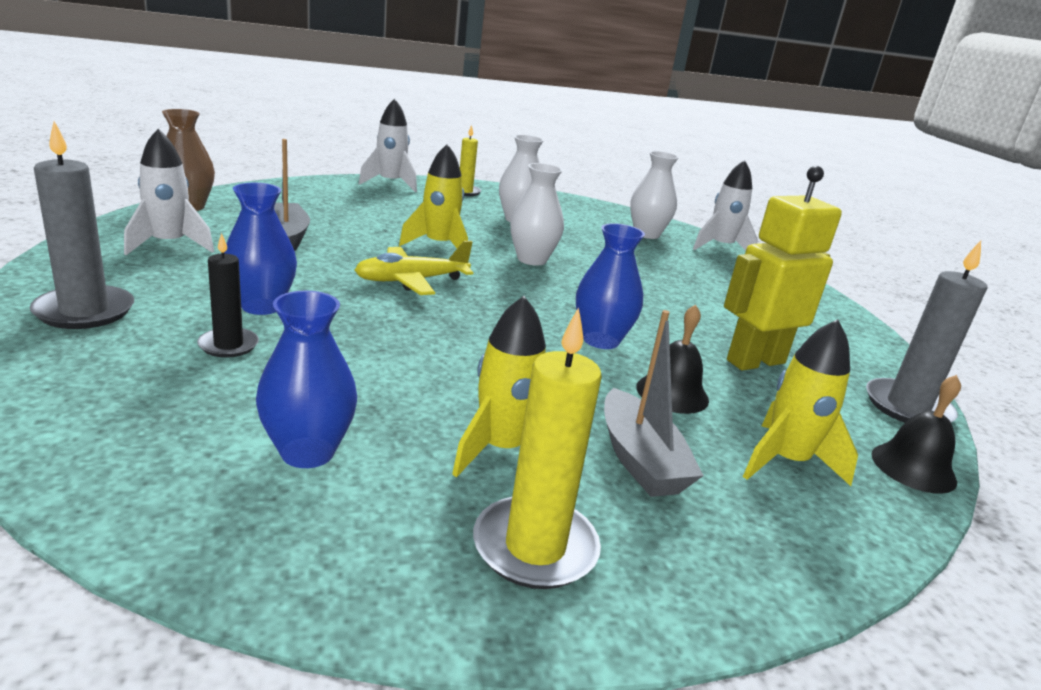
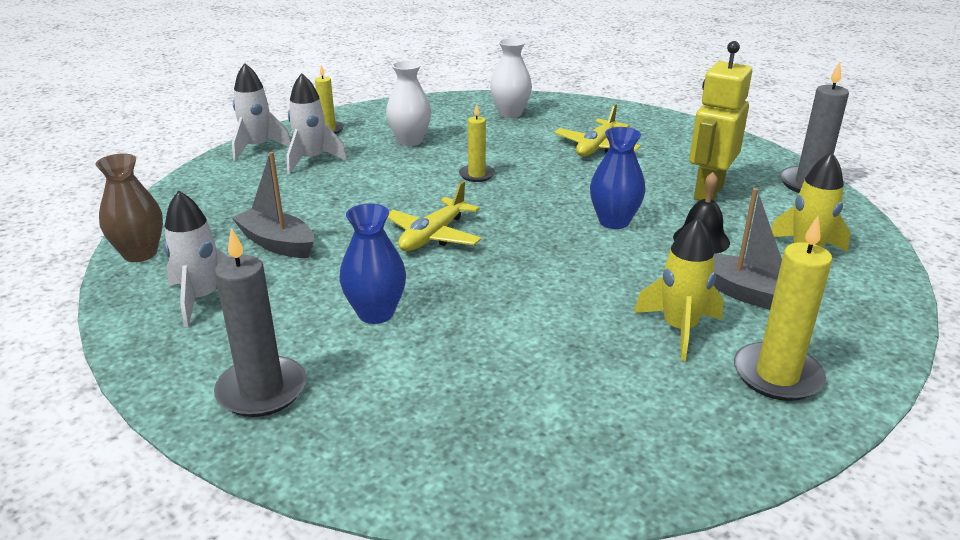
camera: 30 degrees left, 5 degrees up
black candle [197,233,259,358] -> none
blue vase [256,291,357,468] -> none
yellow rocket [399,144,468,248] -> none
white vase [510,163,564,266] -> yellow candle [459,104,495,182]
white rocket [693,160,758,250] -> white rocket moved to [287,73,347,174]
black bell [871,375,961,494] -> none
none -> yellow plane [554,104,640,157]

